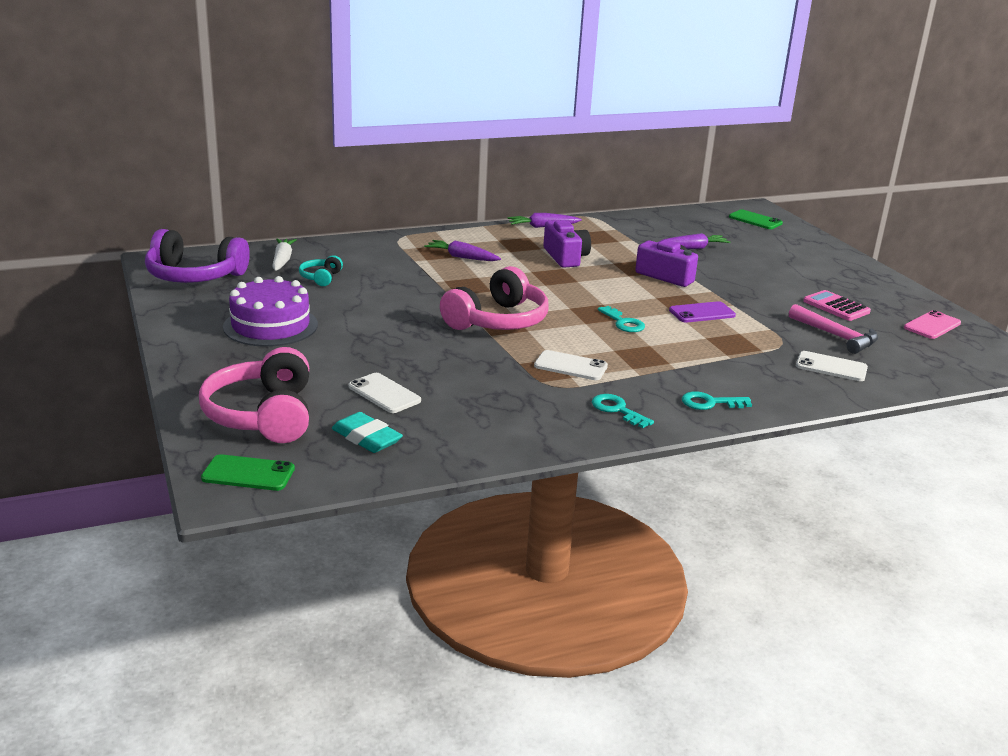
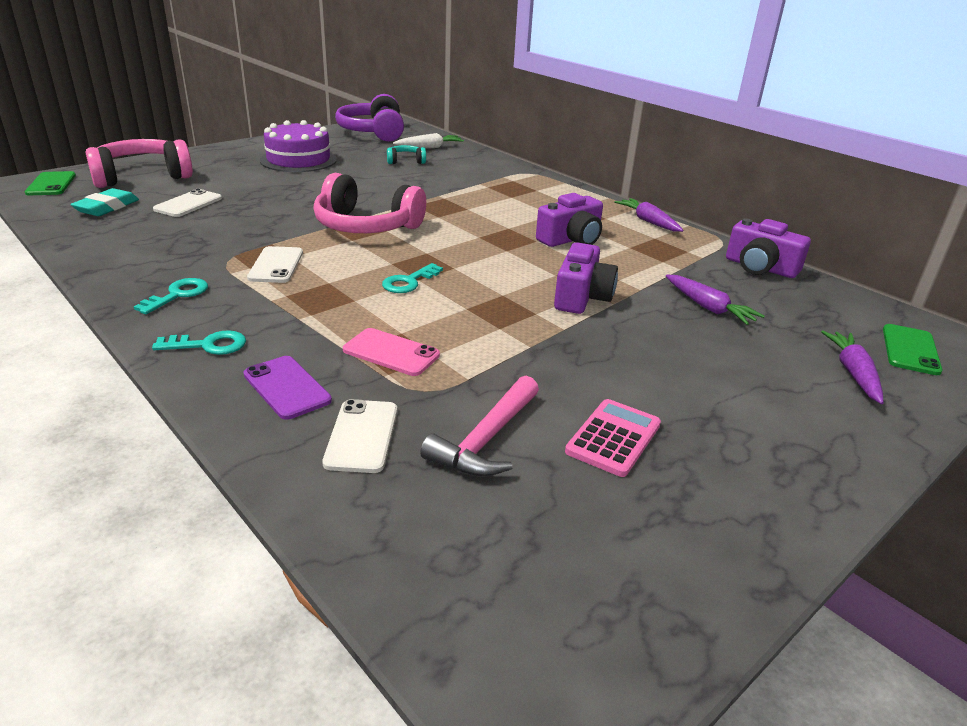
camera: 70 degrees right, 5 degrees up
purple carrot [424,240,501,261] -> purple carrot moved to [821,331,884,404]
purple phone [669,301,736,323] -> purple phone moved to [243,356,332,420]
turquoise key [682,391,752,410] -> turquoise key turned 105 degrees clockwise [152,330,246,355]
pink phone [904,310,961,339] -> pink phone moved to [343,328,440,376]
none -> purple camera [726,218,811,278]

